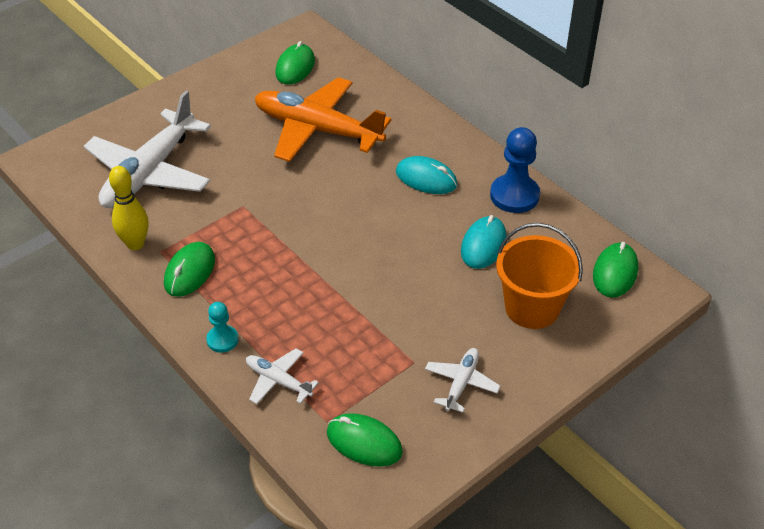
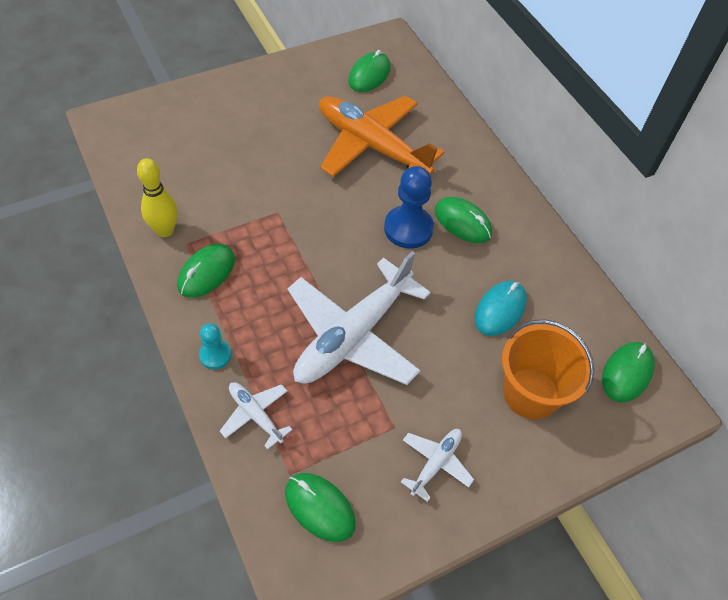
camera: 10 degrees right, 10 degrees up
white plane [84,91,211,208] -> white plane moved to [288,251,431,385]
turquoise mouse [396,156,458,194] -> green mouse [435,197,492,243]
blue pawn [490,127,540,213] -> blue pawn moved to [384,166,434,249]

